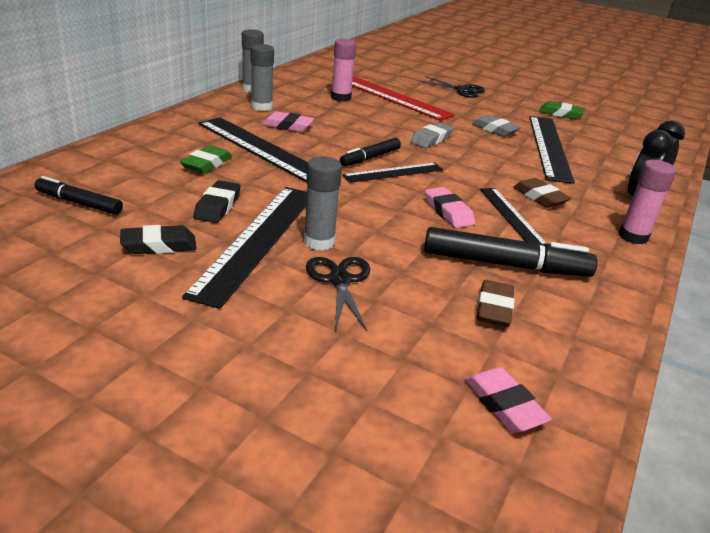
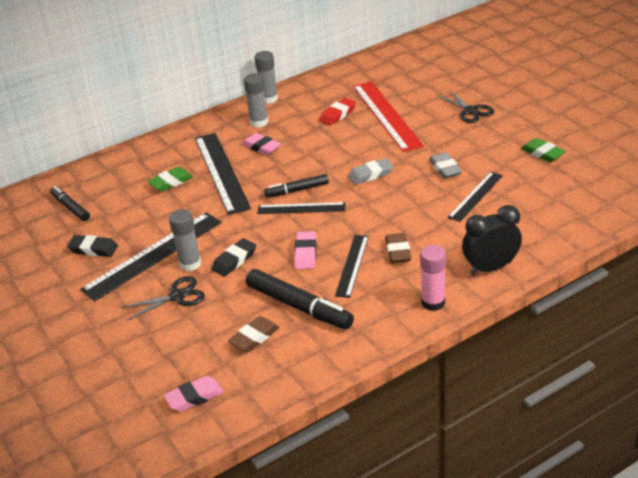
camera: 35 degrees right, 5 degrees up
black eraser [193,180,240,223] -> black eraser moved to [212,238,256,276]
black scissors [306,257,370,331] -> black scissors turned 45 degrees clockwise [122,276,205,320]
pink glue stick [331,39,356,101] -> red eraser [319,98,356,126]
pink eraser [465,367,552,433] -> pink eraser turned 60 degrees clockwise [164,376,224,412]
black ruler [529,116,575,184] -> black ruler [448,172,503,222], size x0.58

